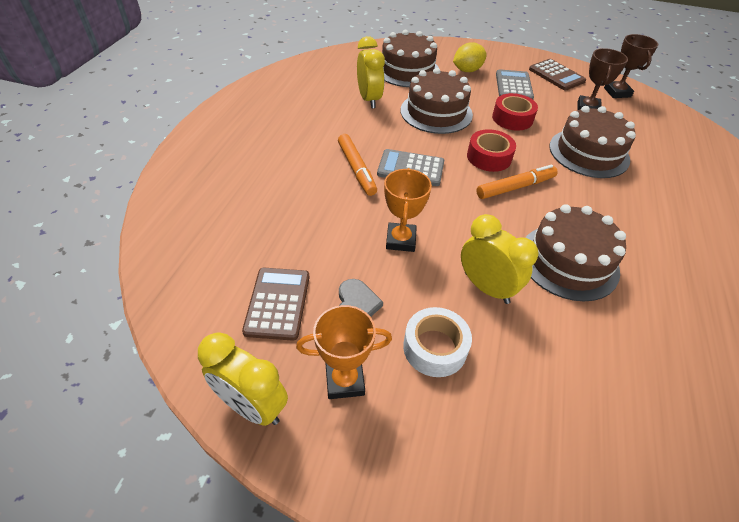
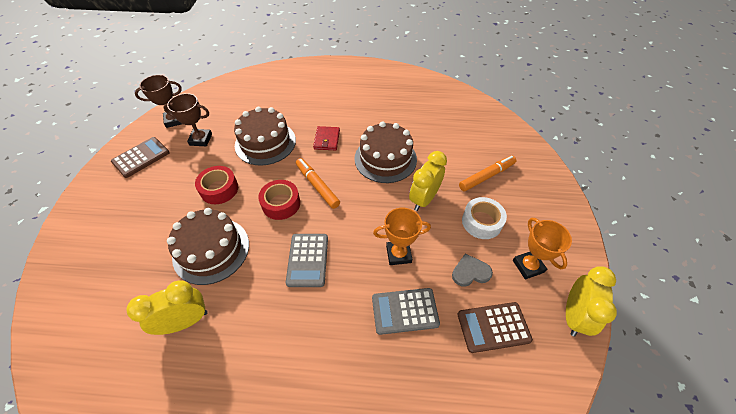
camera: 100 degrees left, 5 degrees up
orange marker [338,134,377,196] -> orange marker moved to [459,156,517,191]
brown cake [382,30,439,87] -> none
yellow lemon [453,42,487,72] -> none
grey calculator [496,69,534,99] -> grey calculator moved to [372,288,440,335]
none -> red wallet [313,126,340,150]

